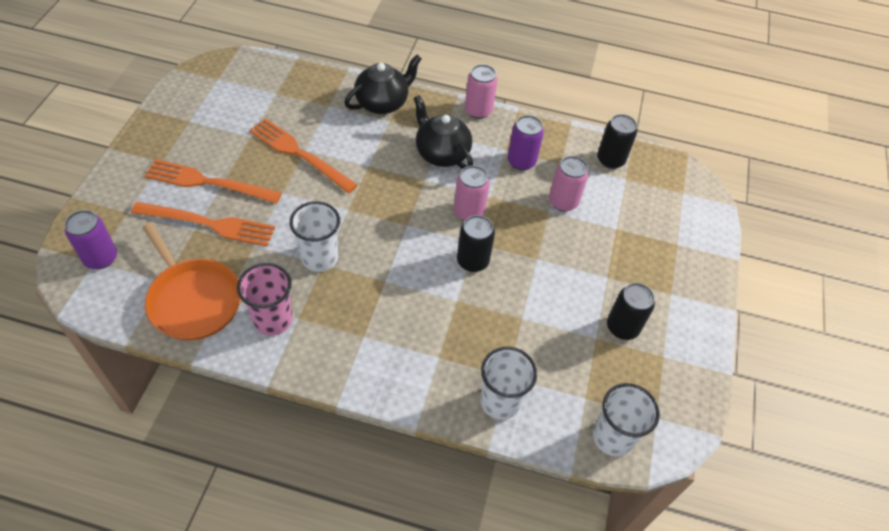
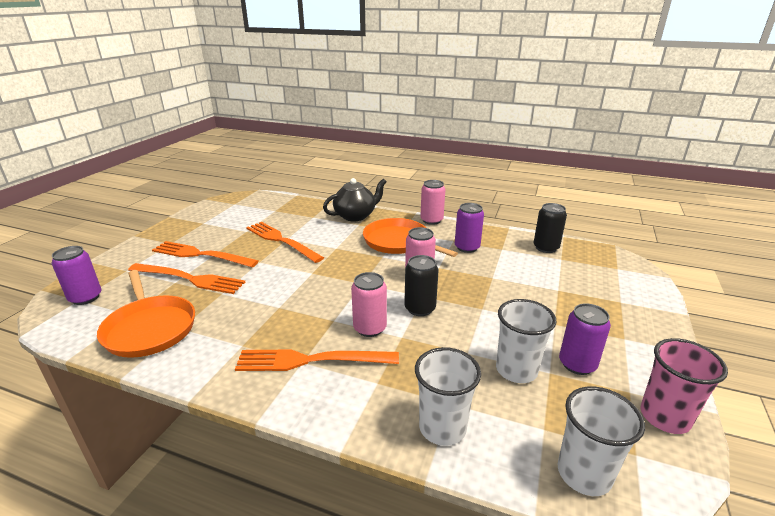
camera: 10 degrees right, 25 degrees down
pink cup [237,263,293,336] -> pink cup moved to [641,338,728,434]
white cup [290,201,340,272] -> white cup moved to [496,299,557,383]
black teapot [414,95,473,169] -> orange pan [363,218,458,257]
pink can [549,156,589,212] -> pink can moved to [351,272,387,337]
black can [607,283,655,340] -> purple can [559,303,611,375]
none -> orange fork [235,349,399,371]

